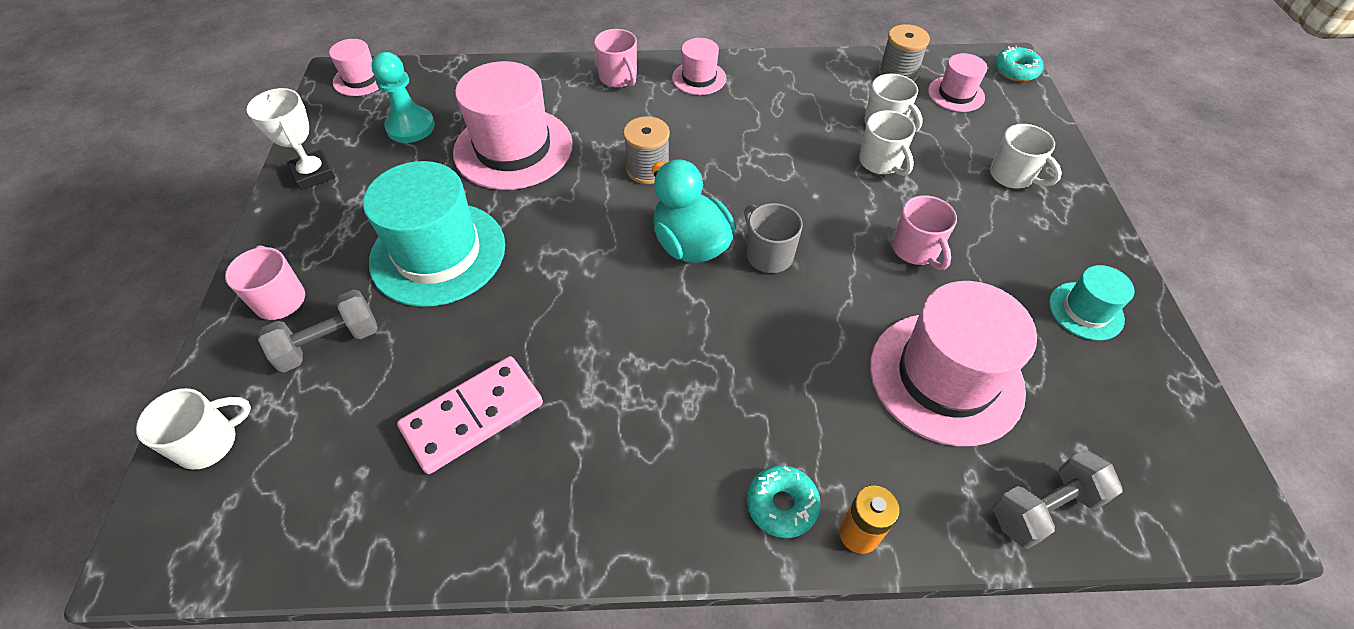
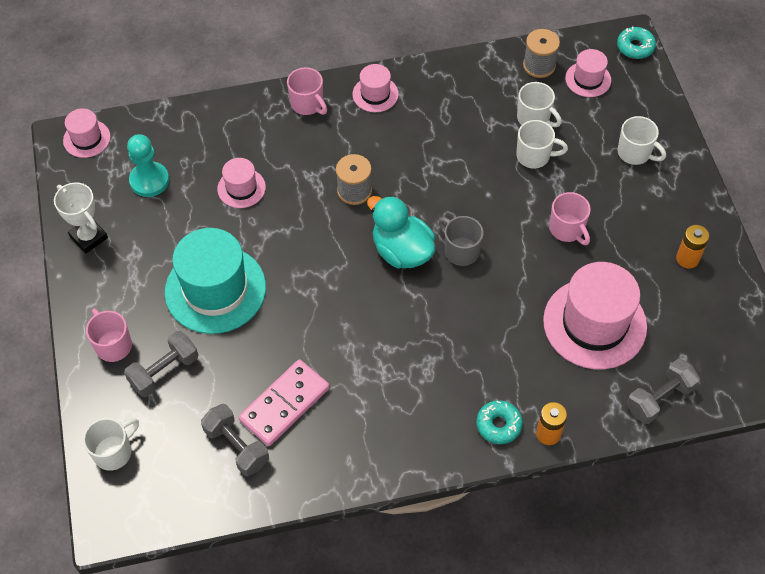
camera: 10 degrees left, 5 degrees up
pink hat [453,61,573,190] -> pink hat [217,158,266,208], size x0.50
white mug [859,110,916,176] -> white mug turned 45 degrees counterclockwise [516,120,568,168]
turquoise hat [1049,265,1135,340] -> orange battery [676,225,709,268]
none -> grey dumbbell [201,404,269,476]

